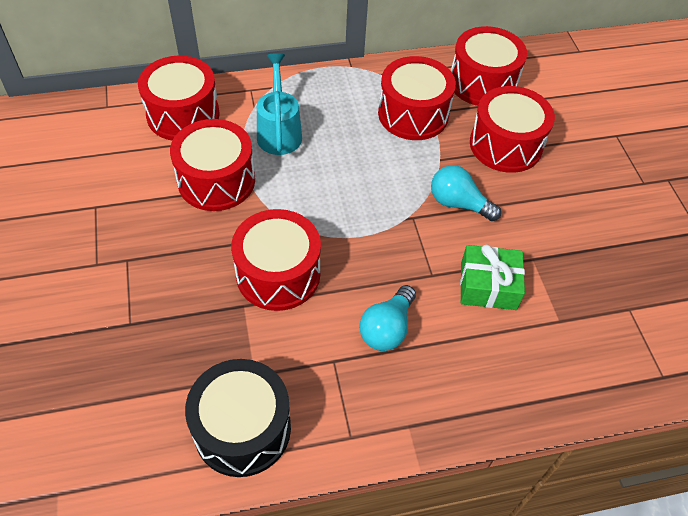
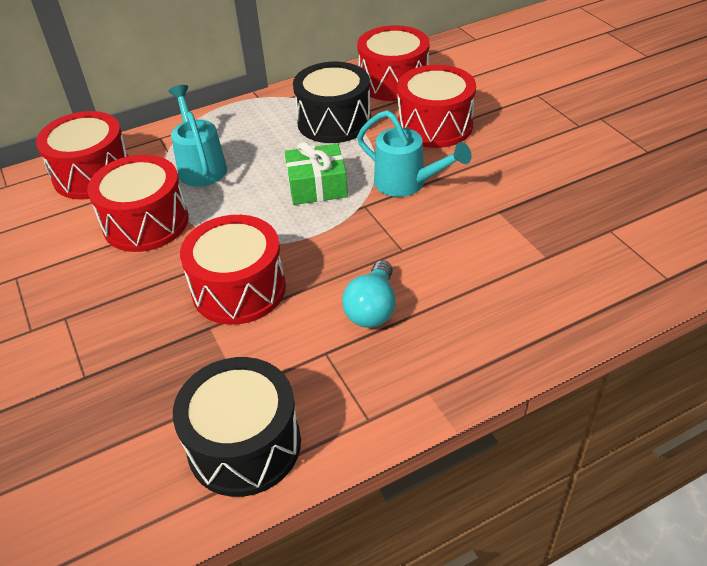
camera: 10 degrees left, 10 degrees down
red drum [378,56,456,140] -> black drum [293,62,371,143]
turquoise light bulb [431,165,501,221] -> turquoise watering can [357,110,472,197]
green gift [460,244,525,310] -> green gift moved to [285,142,348,205]

